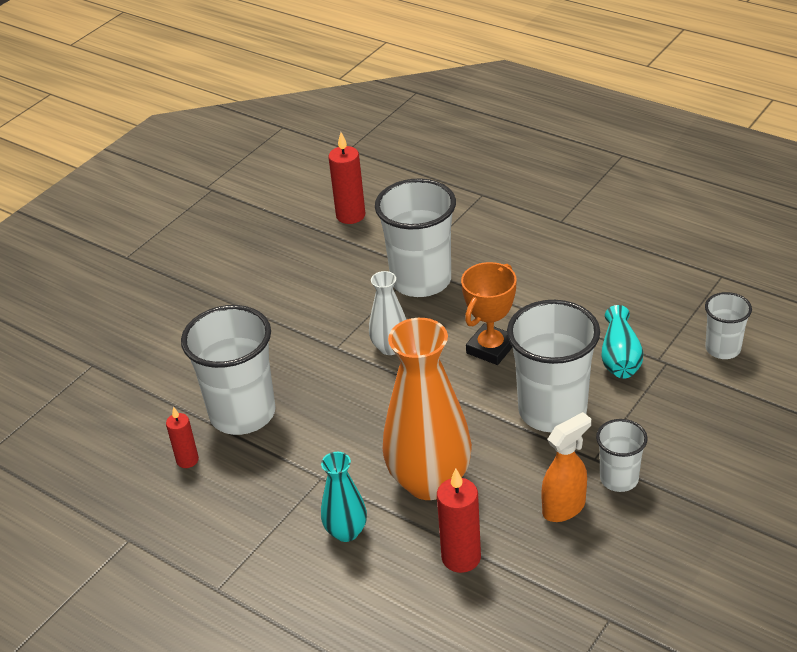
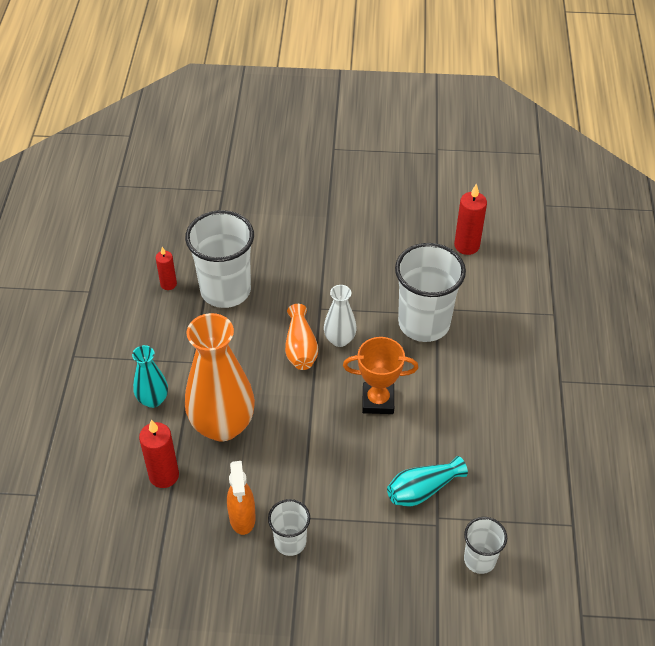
camera: 55 degrees right, 10 degrees up
white cup [507,300,600,432] -> none
orange spray bottle [542,412,591,522] -> orange spray bottle turned 60 degrees clockwise [227,461,256,535]
none -> orange vase [285,304,318,370]

